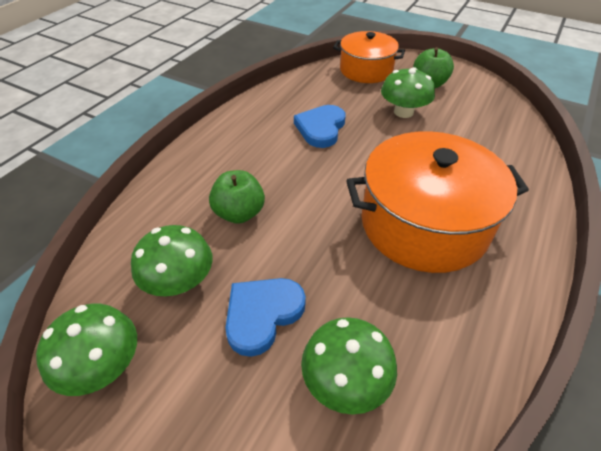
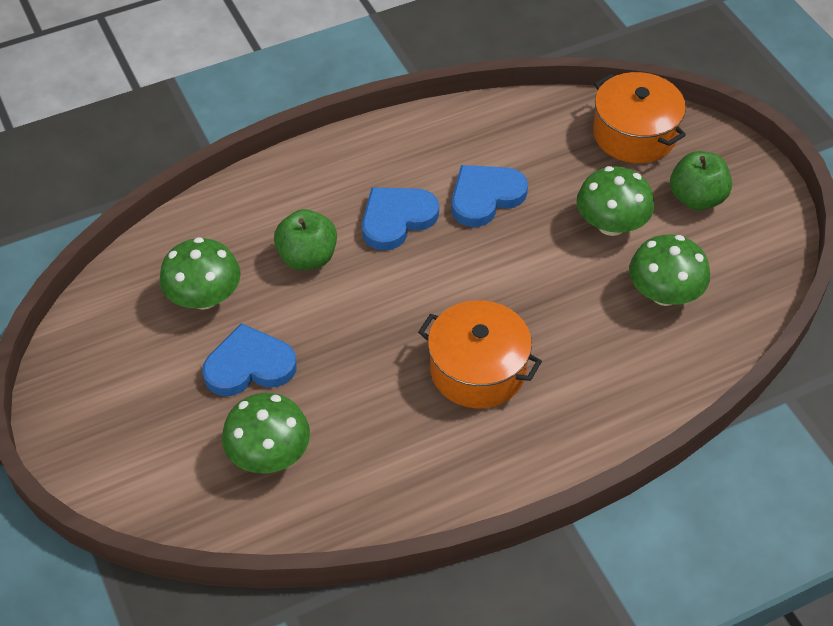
camera: 35 degrees right, 5 degrees up
green mushroom [36,304,137,396] -> green mushroom moved to [629,234,710,306]
orange pot [346,131,529,273] -> orange pot [418,300,542,408], size x0.62
none -> blue heart [362,187,439,250]

